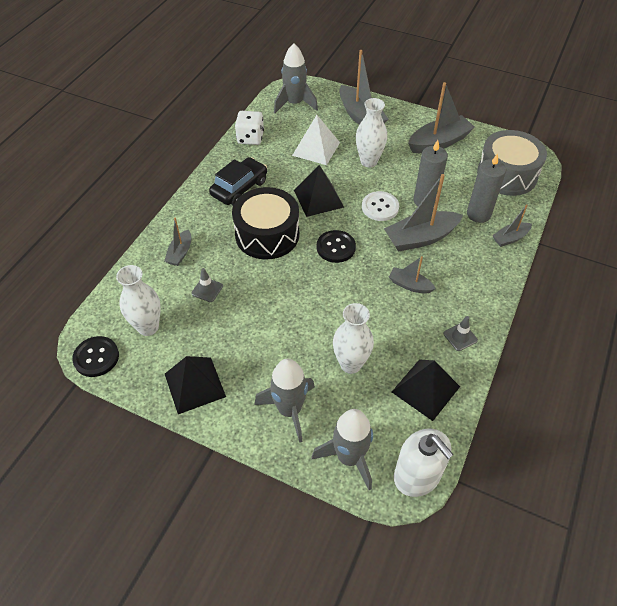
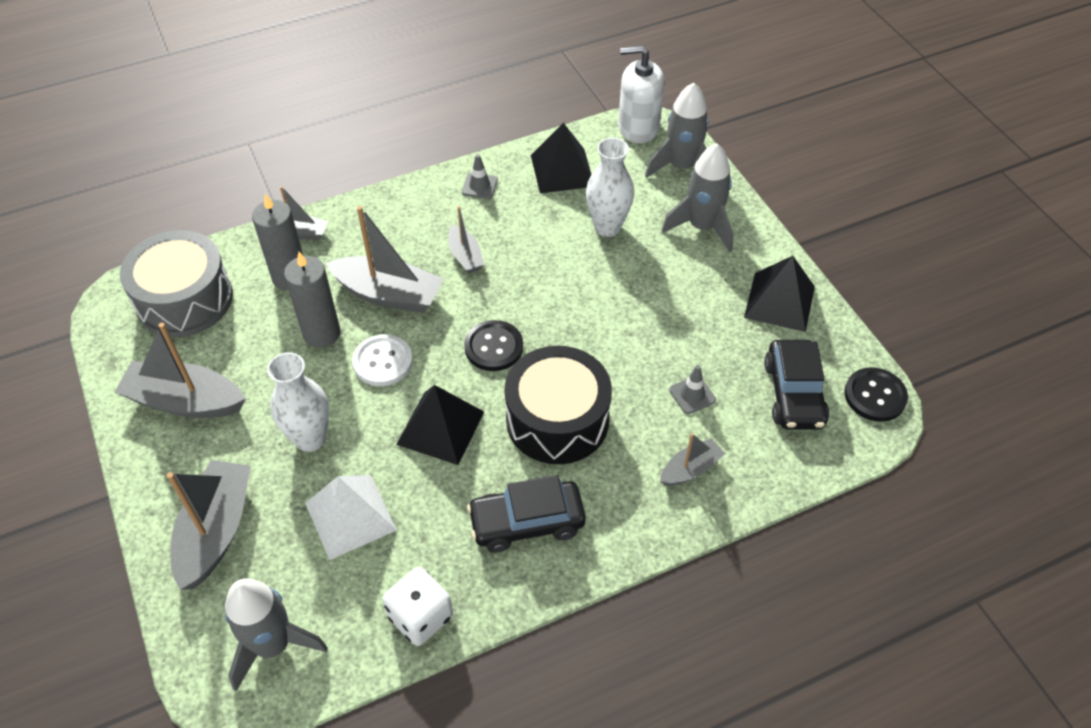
camera: 140 degrees left, 0 degrees up
white vase [116,265,161,336] -> black car [764,340,829,430]
white soap dispenser [394,429,454,497] -> white soap dispenser turned 90 degrees counterclockwise [618,45,665,143]

